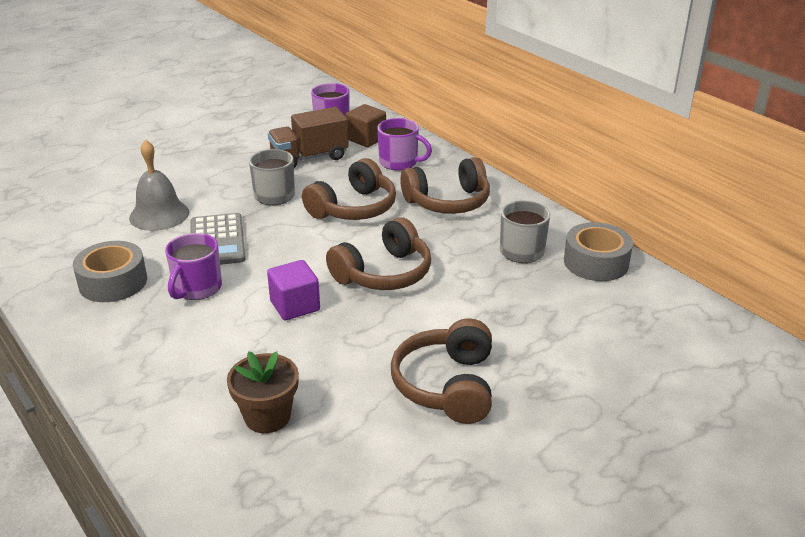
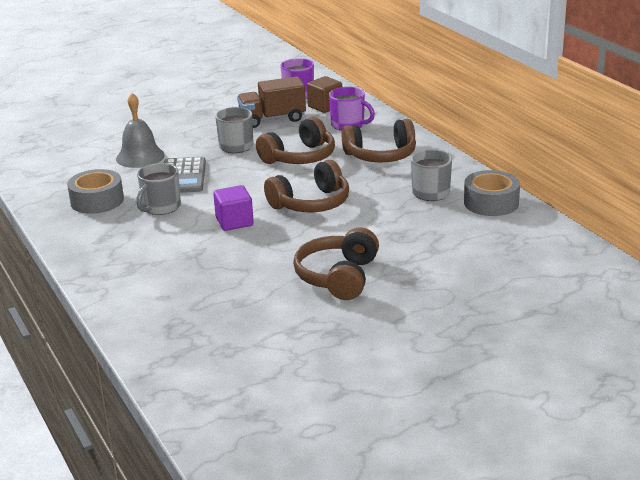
camera: 10 degrees right, 5 degrees down
purple mug [165,233,222,300] -> grey mug [136,163,181,215]
brown flower pot [227,351,299,433] -> none

